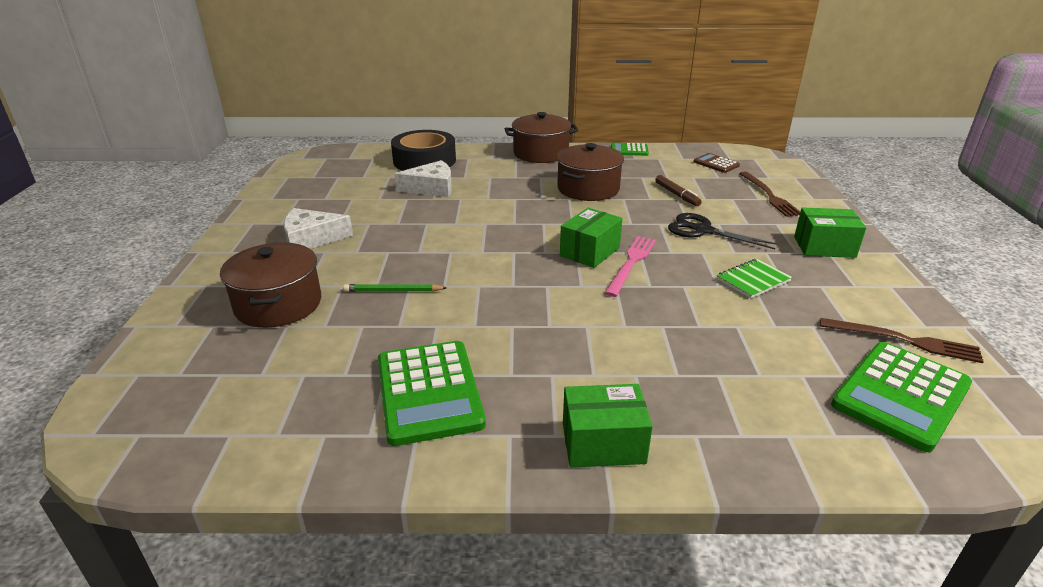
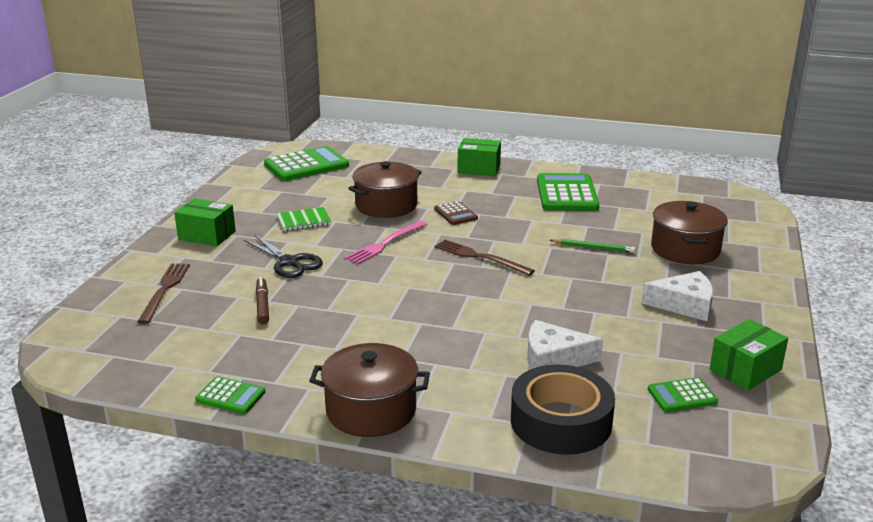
camera: 165 degrees left, 5 degrees down
brown pot [557,143,624,201] -> brown pot moved to [349,161,422,218]
green box [560,208,623,268] -> green box moved to [709,319,788,391]
brown calculator [694,153,740,173] -> brown calculator moved to [434,201,478,225]
brown fork [820,318,984,363] -> brown fork moved to [435,240,535,276]
none -> green calculator [648,377,718,412]

